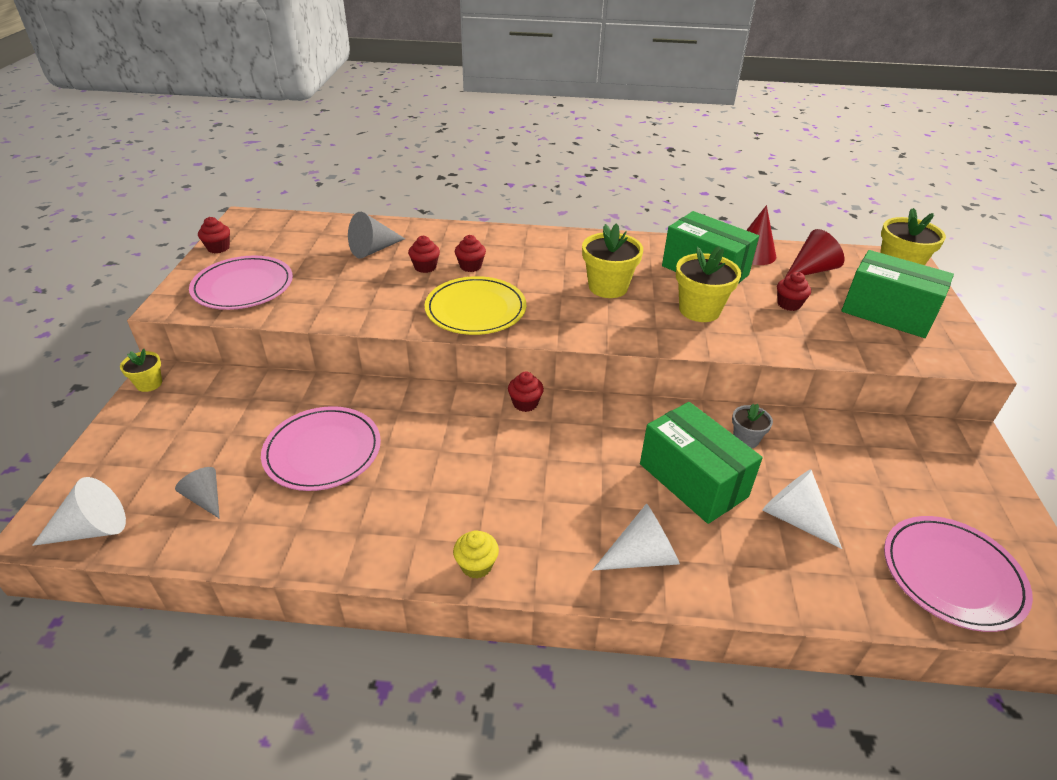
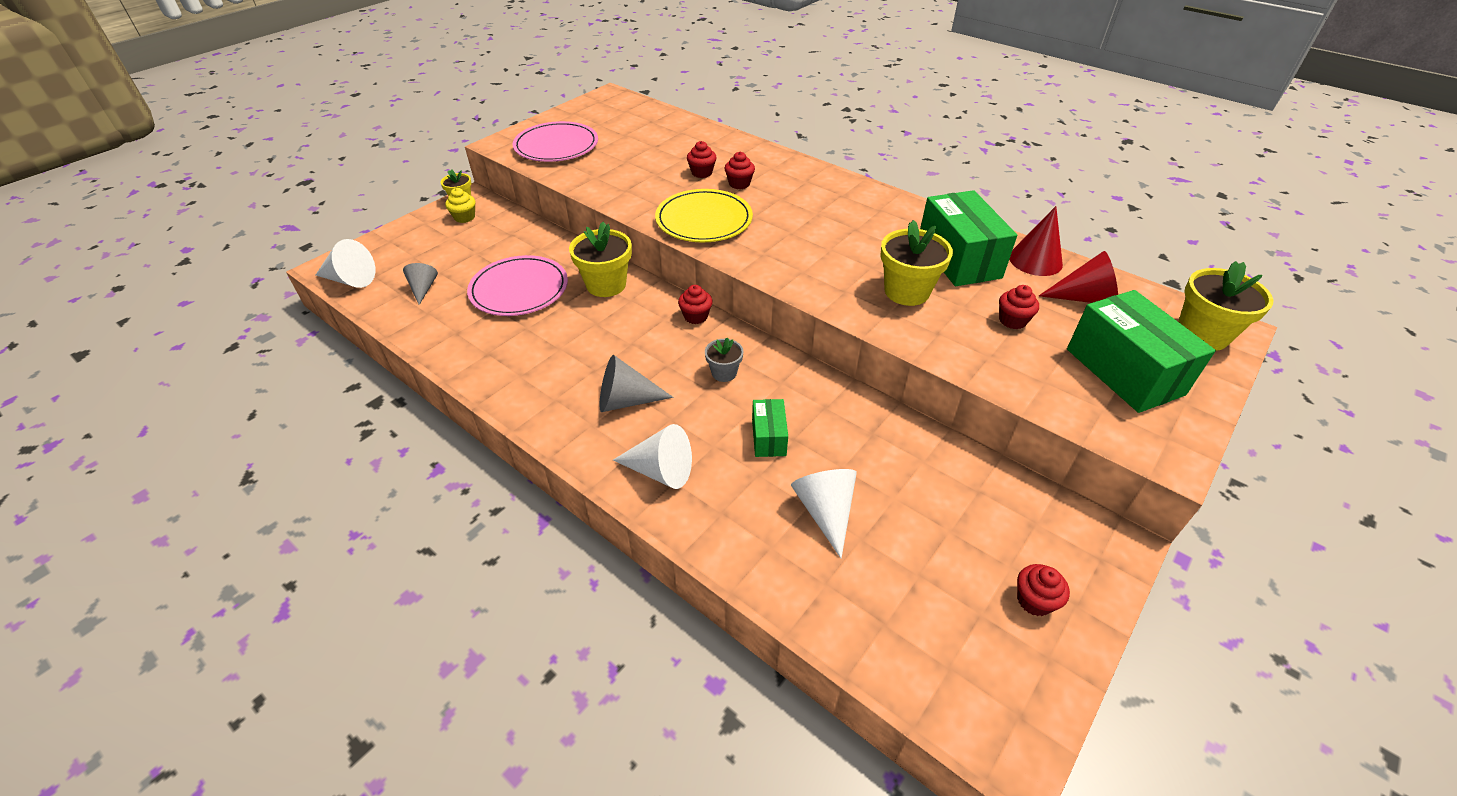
camera: 35 degrees right, 5 degrees up
red cupcake [198,217,230,253] -> red cupcake moved to [1017,564,1070,616]
grey cone [348,212,405,258] -> grey cone moved to [599,355,673,412]
yellow cupcake [453,530,499,579] -> yellow cupcake moved to [445,188,475,223]
yellow flower pot [582,223,643,298] -> yellow flower pot moved to [569,222,632,297]
green box [640,402,763,524] -> green box [752,399,788,457], size x0.51
grey flower pot [732,404,773,448] -> grey flower pot moved to [705,337,744,382]
pink plate [884,516,1033,632] -> none

